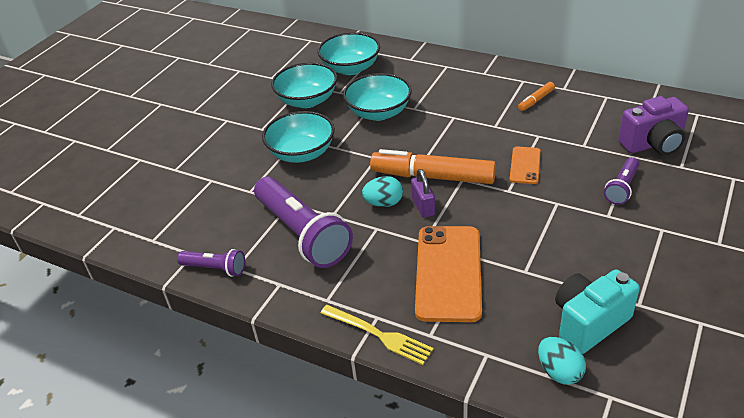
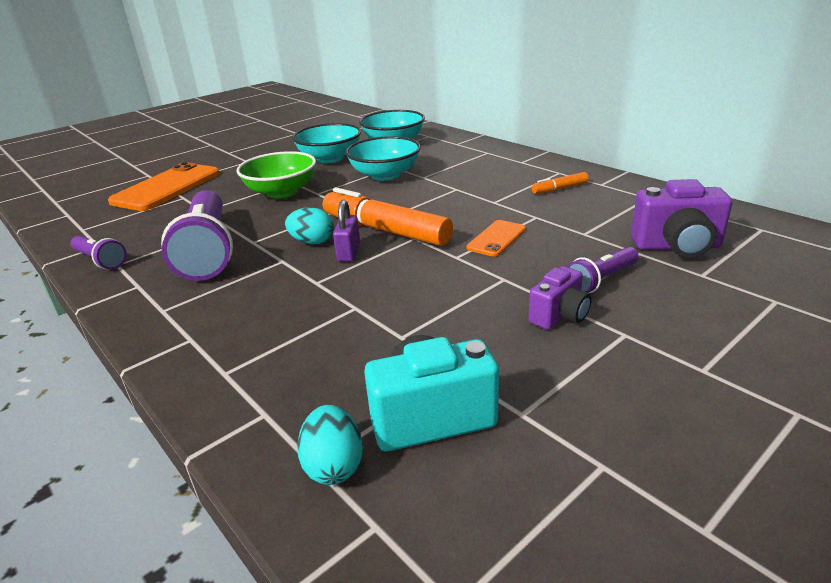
camera: 20 degrees right, 10 degrees down
turquoise bowl [262,111,335,163] -> green bowl [236,151,316,198]
yellow fork [321,305,434,365] -> none
orange phone [415,226,482,322] -> orange phone moved to [108,162,220,211]
none -> purple camera [528,266,591,330]

